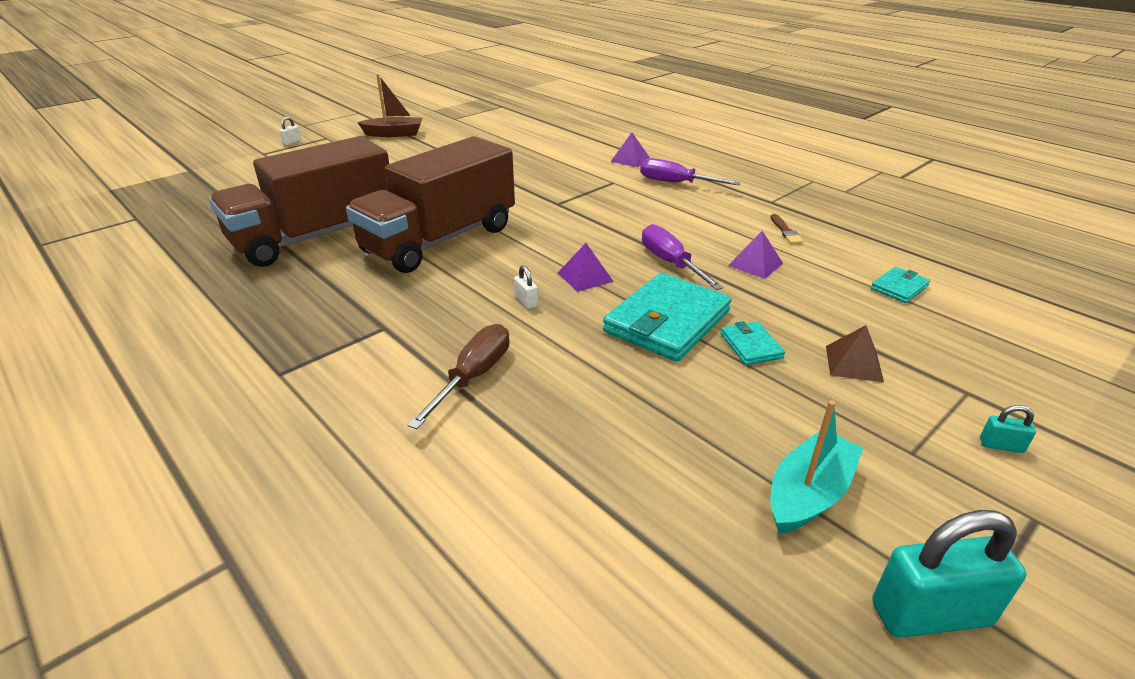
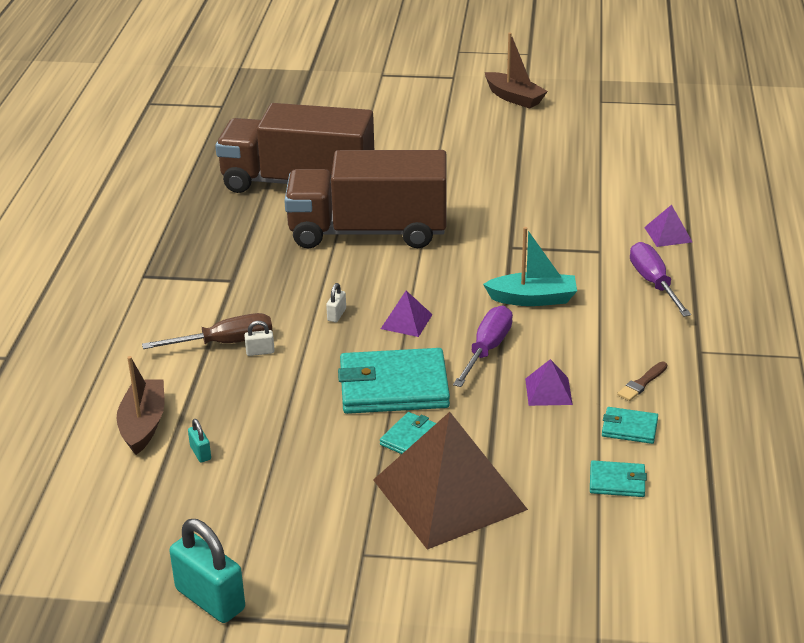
camera: 50 degrees right, 0 degrees up
white padlock [279,116,301,145] -> white padlock moved to [244,321,275,356]
turquoise boat [770,400,863,534] -> turquoise boat moved to [483,227,577,306]
brown pyramid [826,325,884,382] -> brown pyramid [373,412,528,550], size x2.40
turquoise padlock [980,405,1036,453] -> turquoise padlock moved to [188,419,211,462]
none -> brown boat [117,356,164,455]
none -> turquoise wallet [602,407,658,444]

